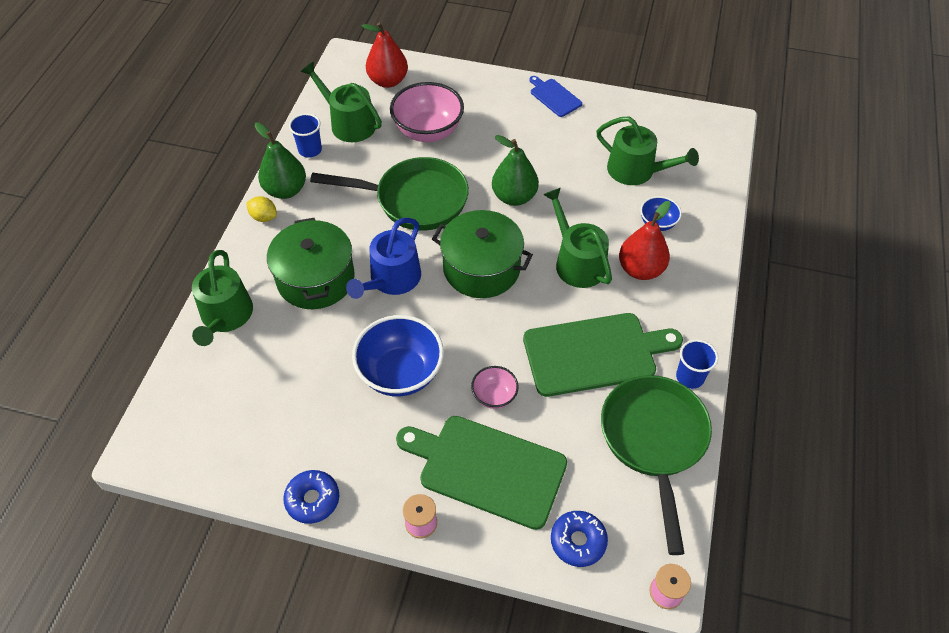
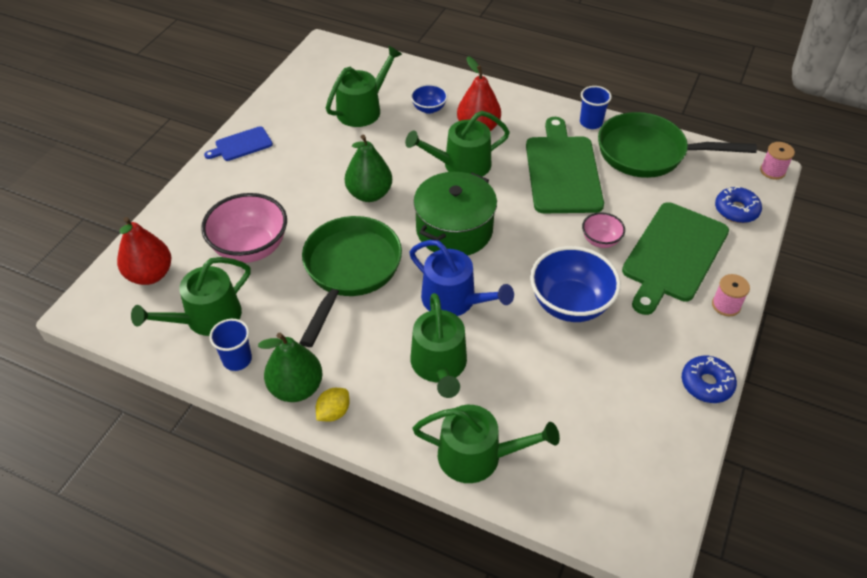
camera: 80 degrees left, 5 degrees down
green pot [267,218,355,309] -> green watering can [410,293,467,398]

